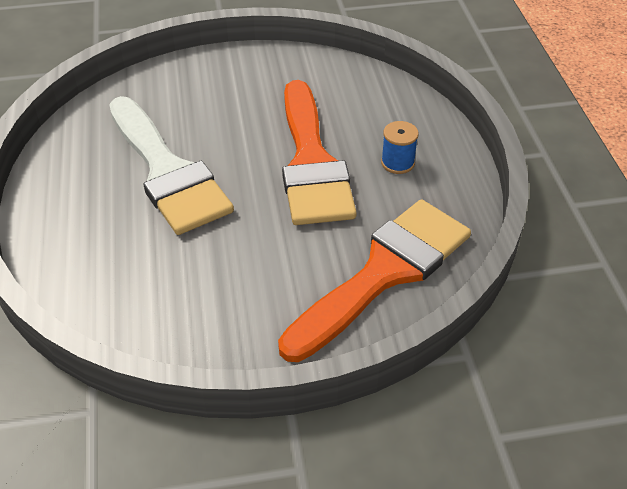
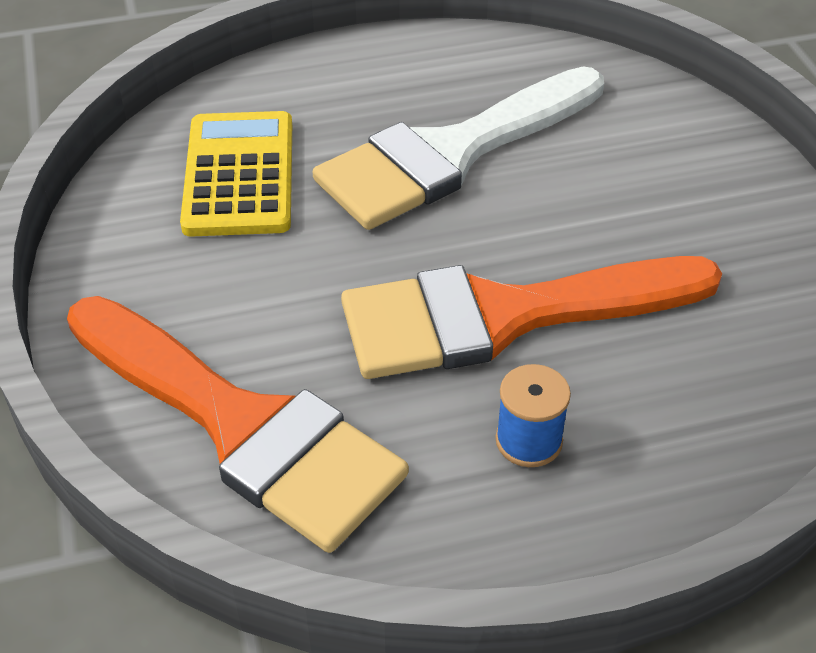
camera: 85 degrees right, 0 degrees up
none -> yellow calculator [180,111,292,237]

